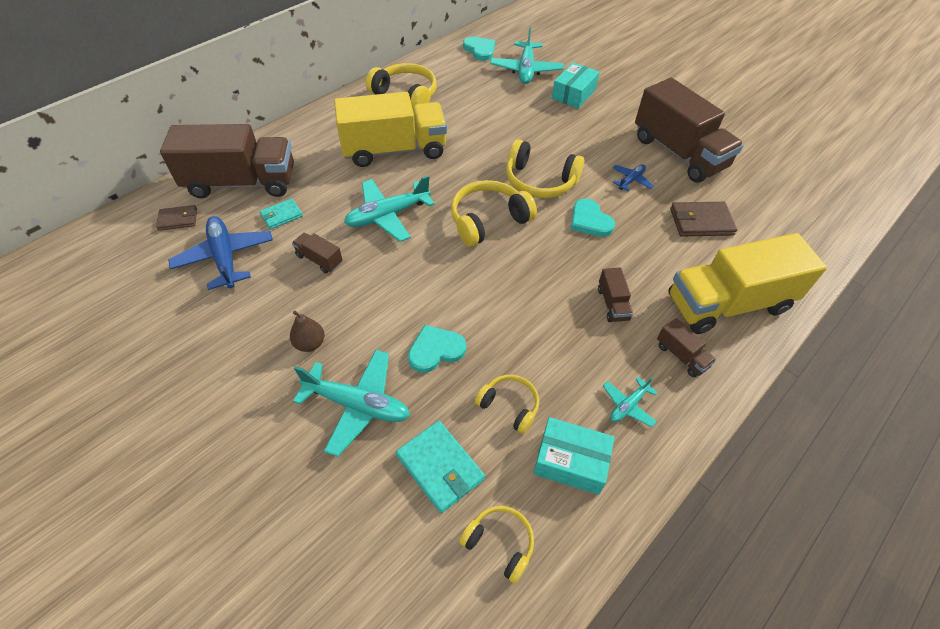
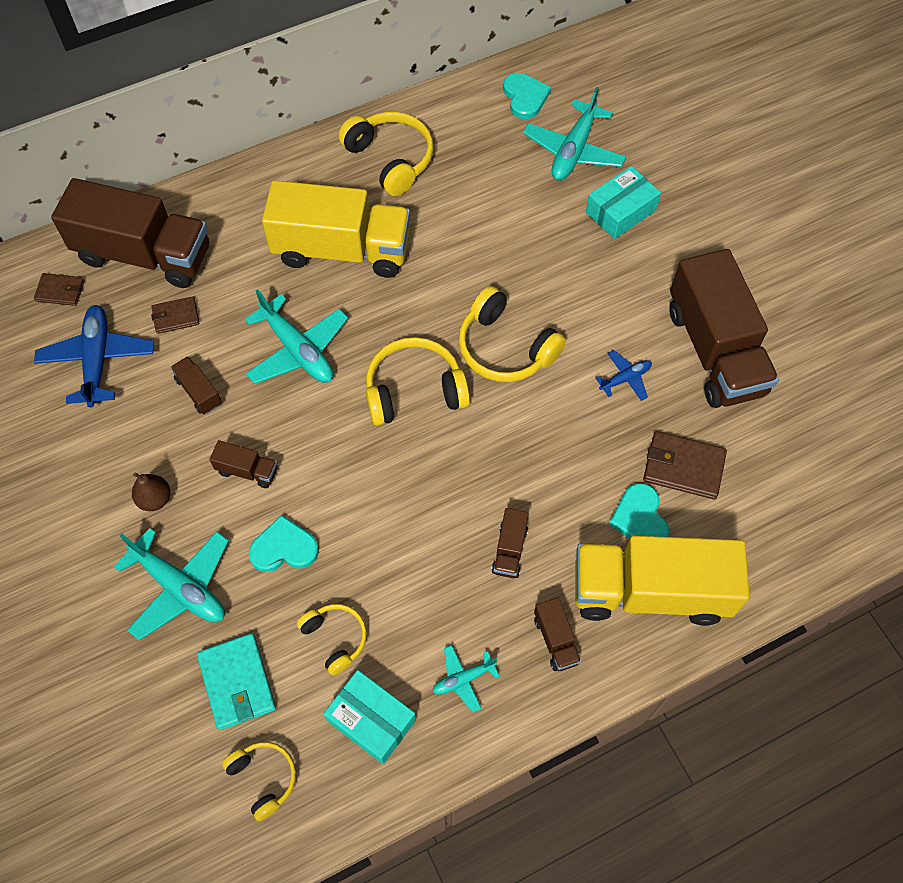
camera: 20 degrees right, 10 degrees up
turquoise wallet [260,198,303,229] -> brown wallet [151,296,199,334]
turquoise plane [344,175,435,242] -> turquoise plane turned 120 degrees counterclockwise [245,289,348,384]
turquoise heart [571,199,615,237] -> turquoise heart moved to [609,483,669,539]
none -> brown truck [210,440,278,488]

